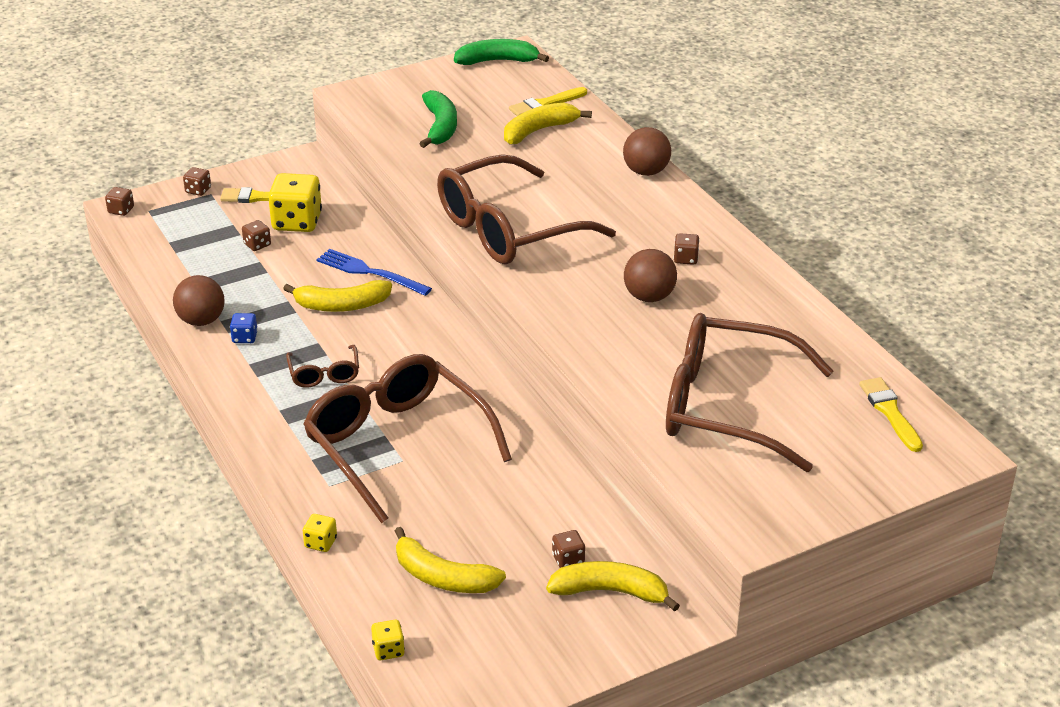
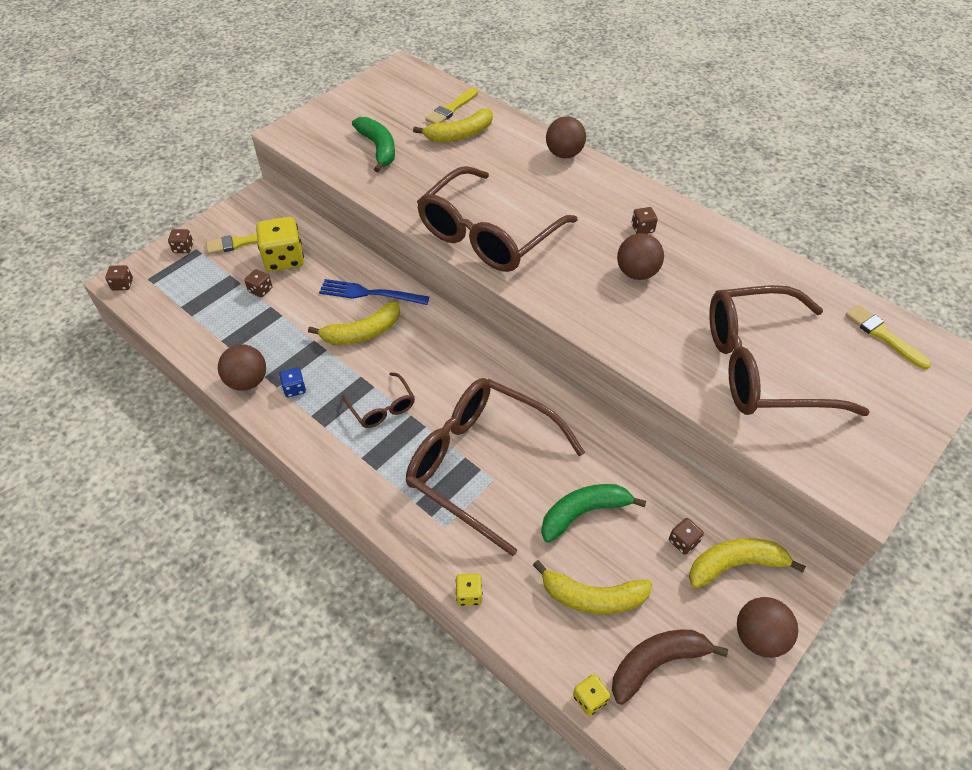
camera: 20 degrees left, 15 degrees up
green banana [454,39,549,65] -> green banana moved to [541,484,646,543]
yellow banana [504,103,592,145] -> yellow banana turned 150 degrees counterclockwise [413,109,493,142]
none -> brown banana [612,630,728,705]
none -> brown ball [737,597,798,658]

